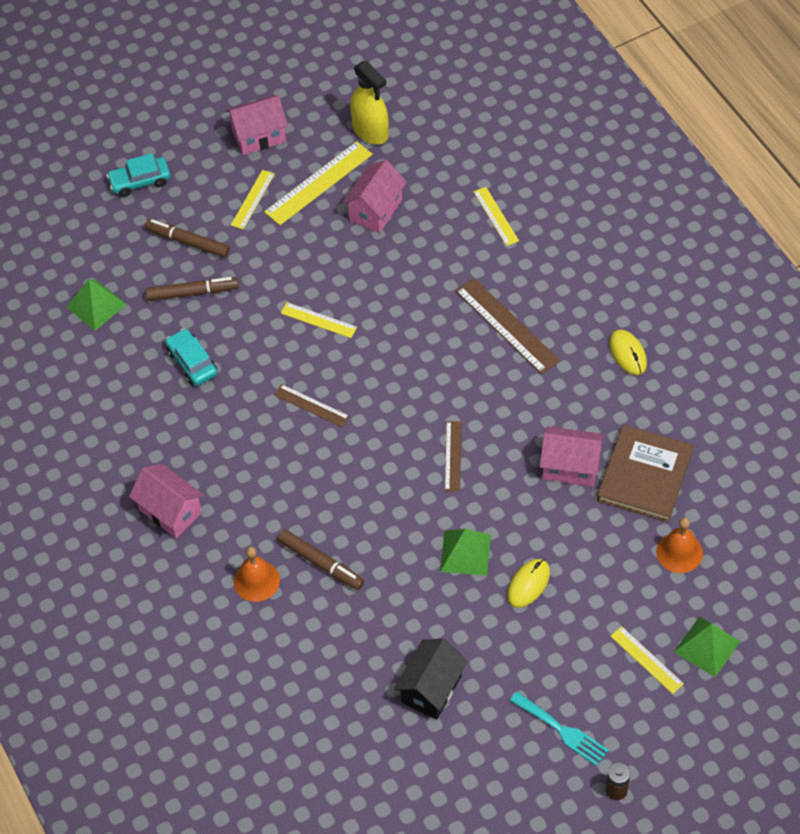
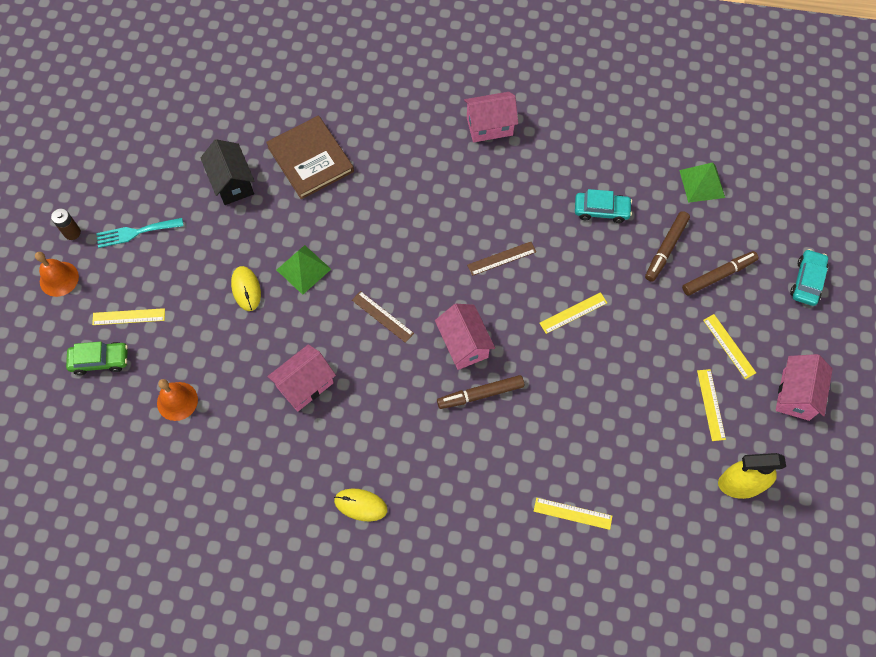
camera: 125 degrees right, 10 degrees up
orange bell [234,547,280,602] -> orange bell moved to [35,252,79,297]
yellow ruler [264,141,373,225] -> yellow ruler [697,369,726,441], size x0.59
brown marker [278,529,364,590] -> brown marker moved to [437,375,524,409]
pink house [342,160,407,233] -> pink house moved to [435,304,495,370]
brown ruler [455,278,560,374] -> none
brown book [597,425,694,522] -> brown book moved to [266,116,354,199]
green pyramid [674,617,741,677] -> green car [66,341,128,375]

